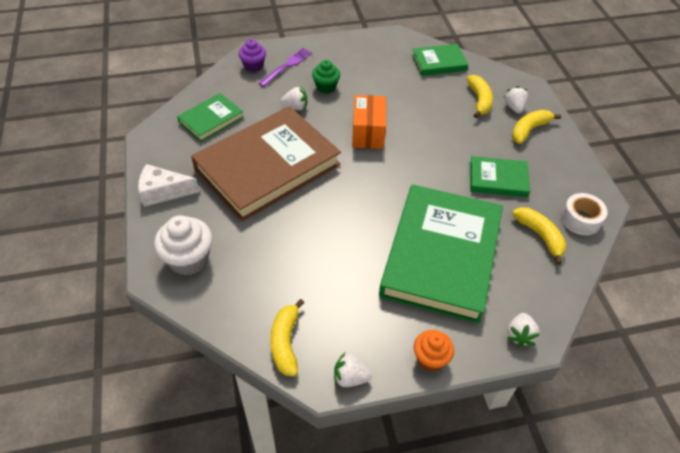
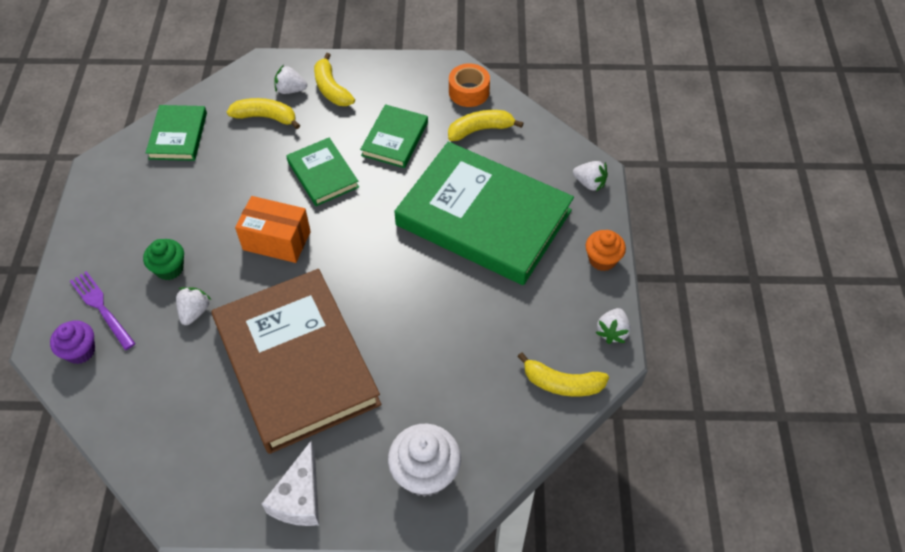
camera: 75 degrees left, 5 degrees up
green book [177,93,244,142] -> green book moved to [286,138,359,206]
white tape [561,193,608,235] -> orange tape [449,63,490,107]

